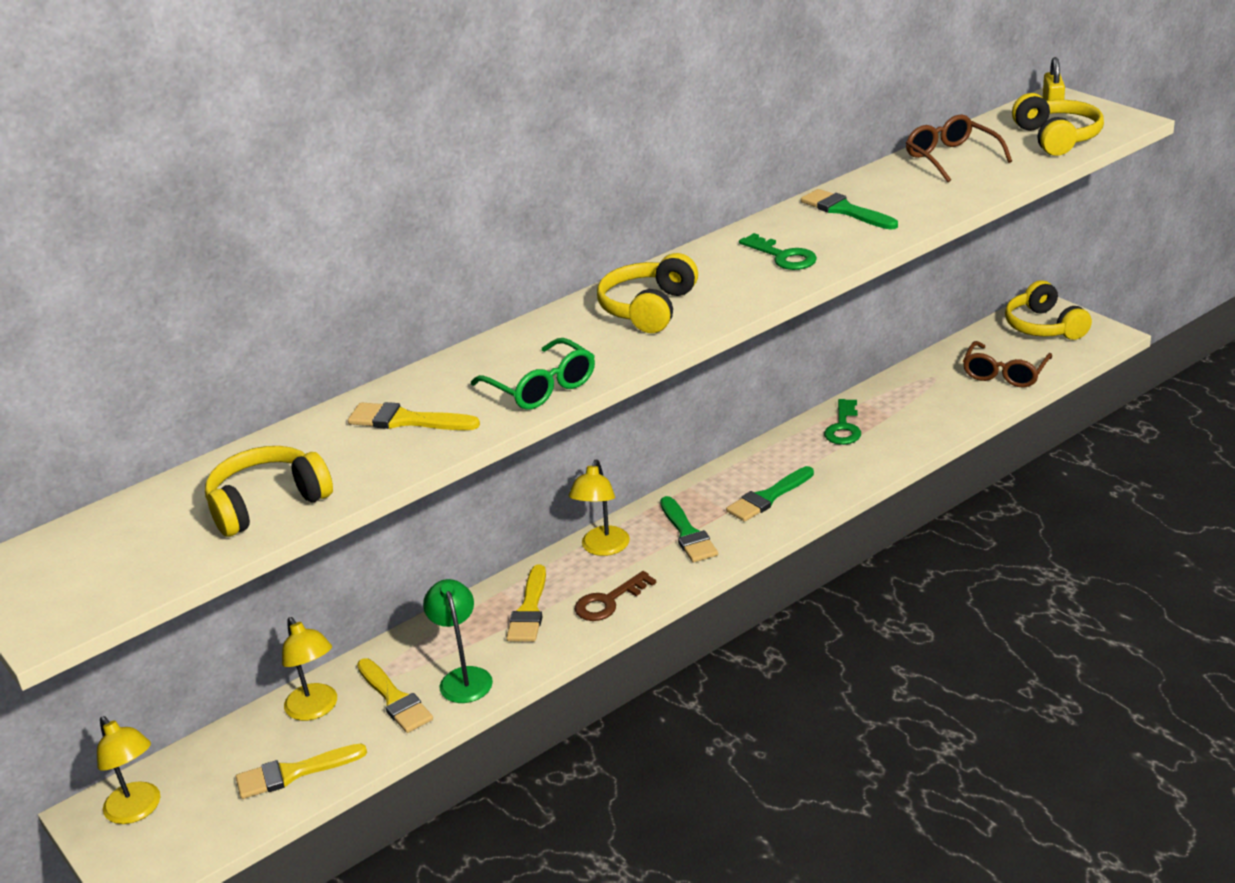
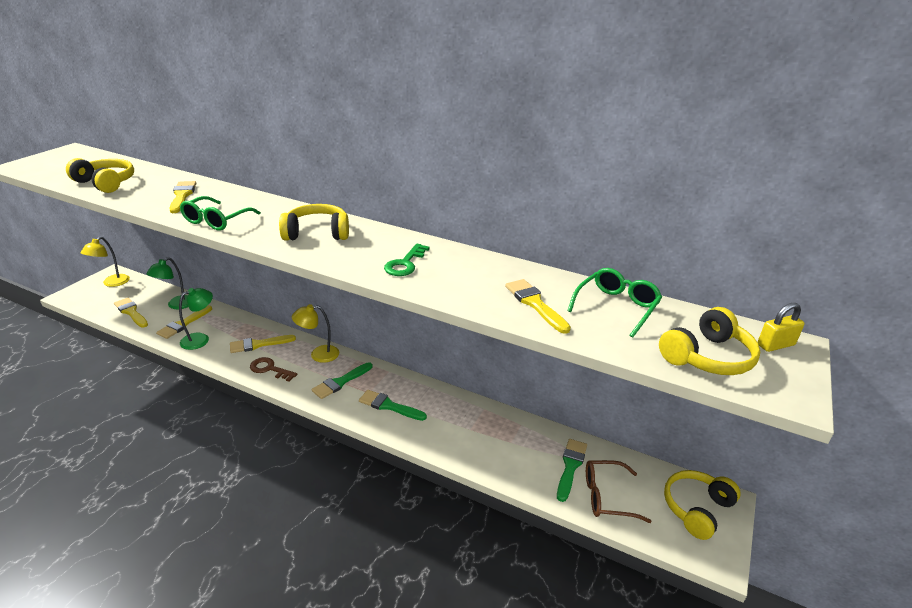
camera: 60 degrees right, 0 degrees up
yellow lamp [282,617,337,721] -> green lamp [147,257,188,309]
green brush [801,189,898,230] -> green brush moved to [557,439,587,502]
green key [824,399,861,445] -> none
brown glasses [906,115,1012,182] -> green glasses [567,268,662,338]
none -> yellow brush [505,279,571,334]

